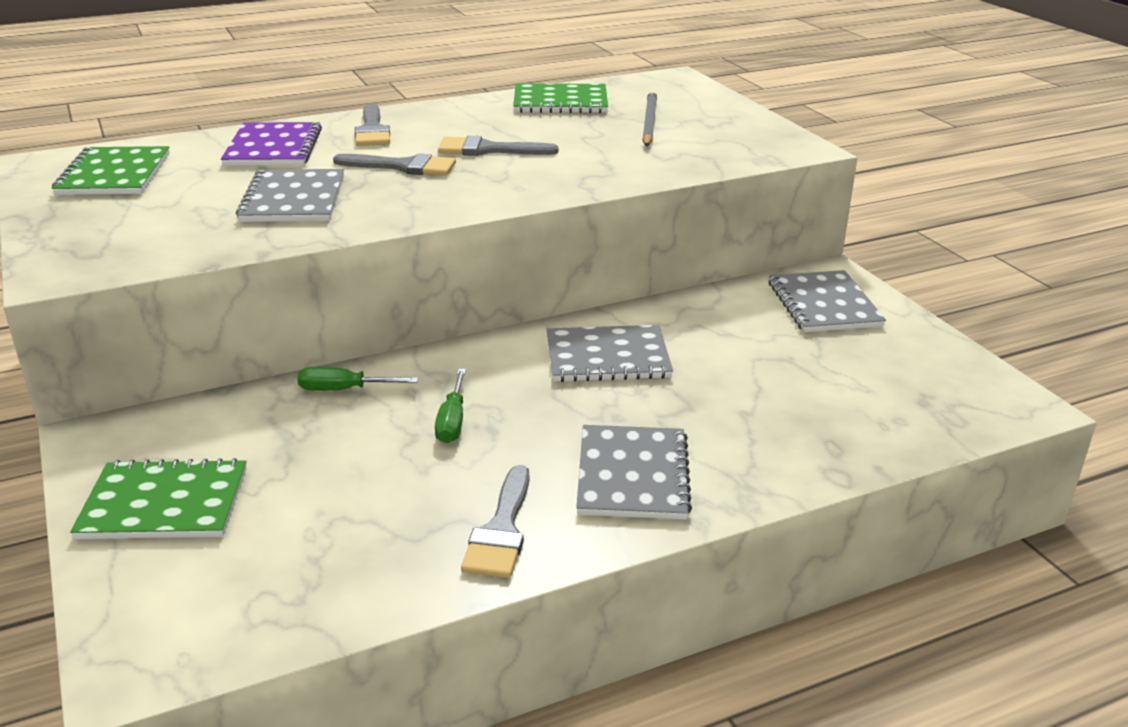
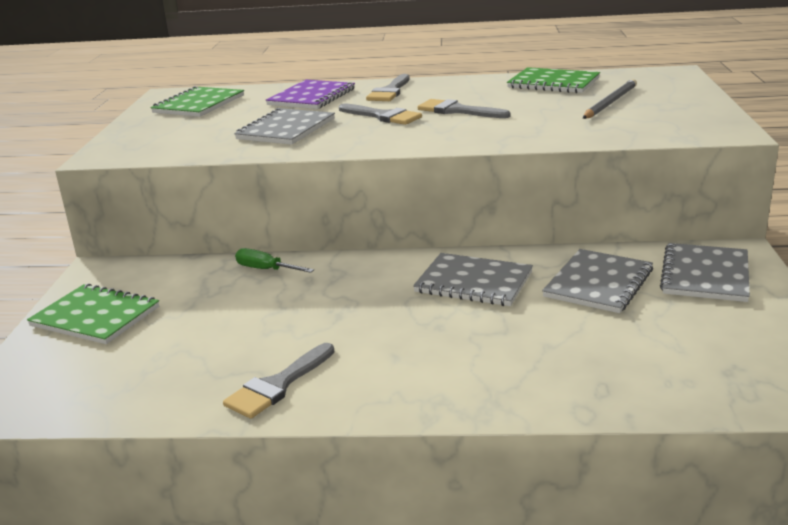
camera: 30 degrees right, 5 degrees down
green screwdriver [435,369,466,443] -> none
grey notebook [576,425,692,520] -> grey notebook moved to [542,249,653,313]

